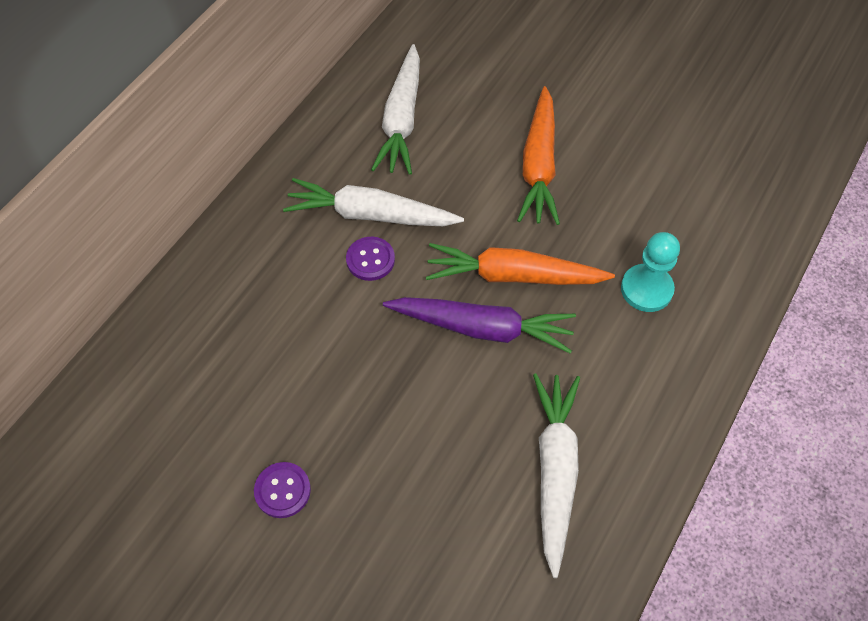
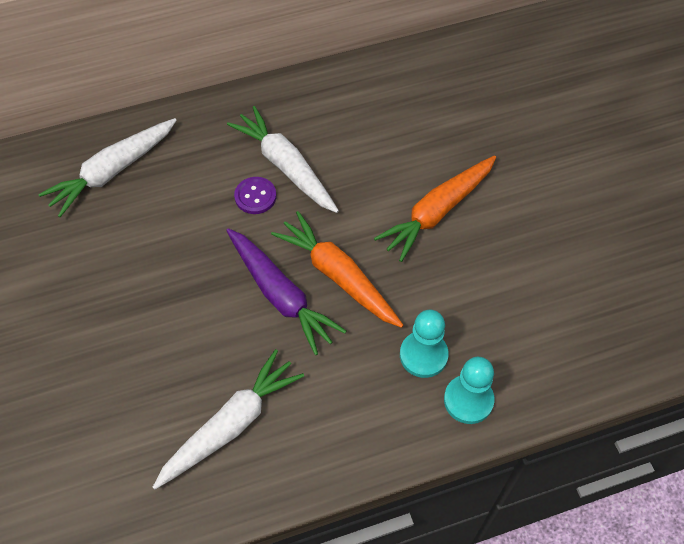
camera: 40 degrees right, 0 degrees up
purple button [254,462,311,518] -> none
white carrot [371,44,420,175] -> white carrot moved to [38,118,177,217]
none -> turquoise pawn [444,357,494,424]

